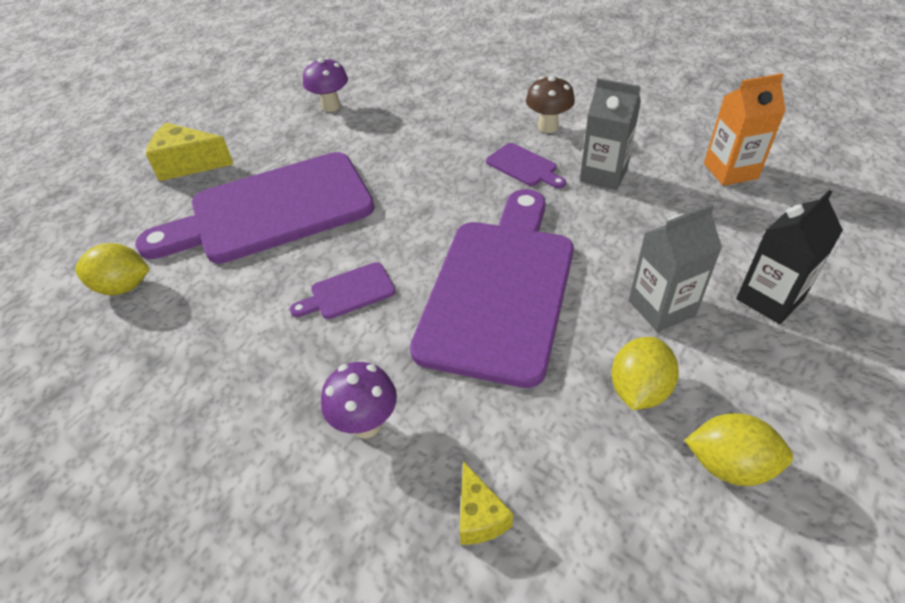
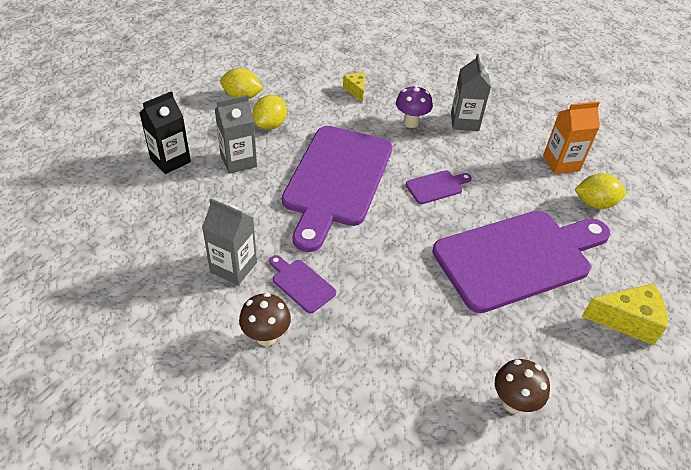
camera: 175 degrees right, 0 degrees up
purple mushroom [303,57,348,112] -> brown mushroom [495,359,550,413]
orange carton [704,73,786,186] -> orange carton moved to [543,101,600,174]
none -> grey carton [451,54,491,131]

